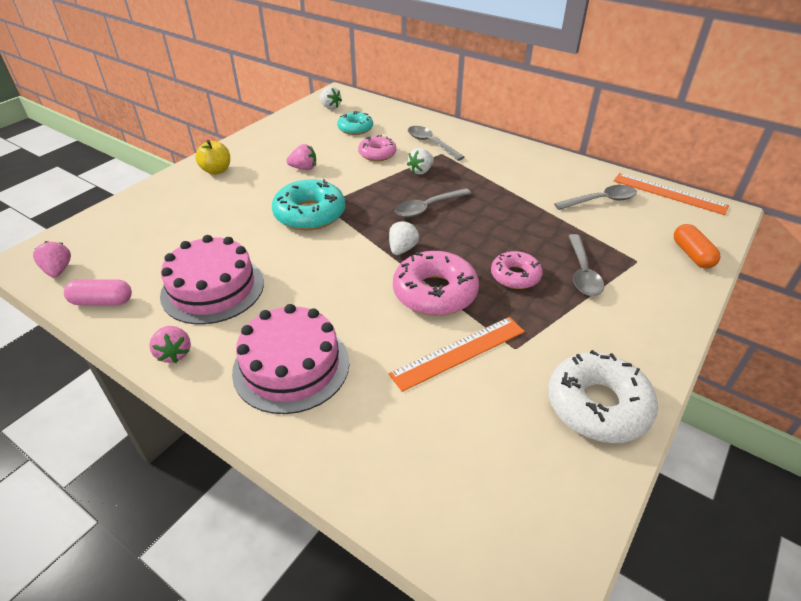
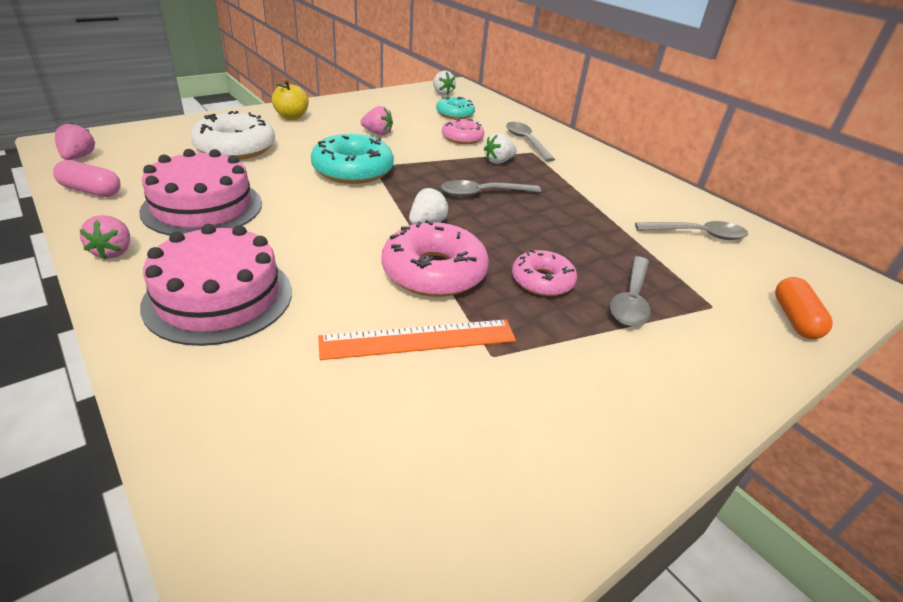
camera: 15 degrees right, 5 degrees down
white donut [548,350,658,443] -> white donut moved to [190,111,275,160]
orange ruler [614,173,729,215] -> none

